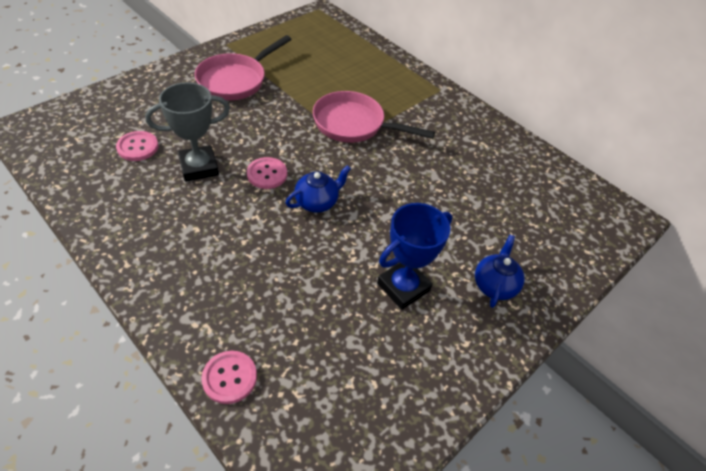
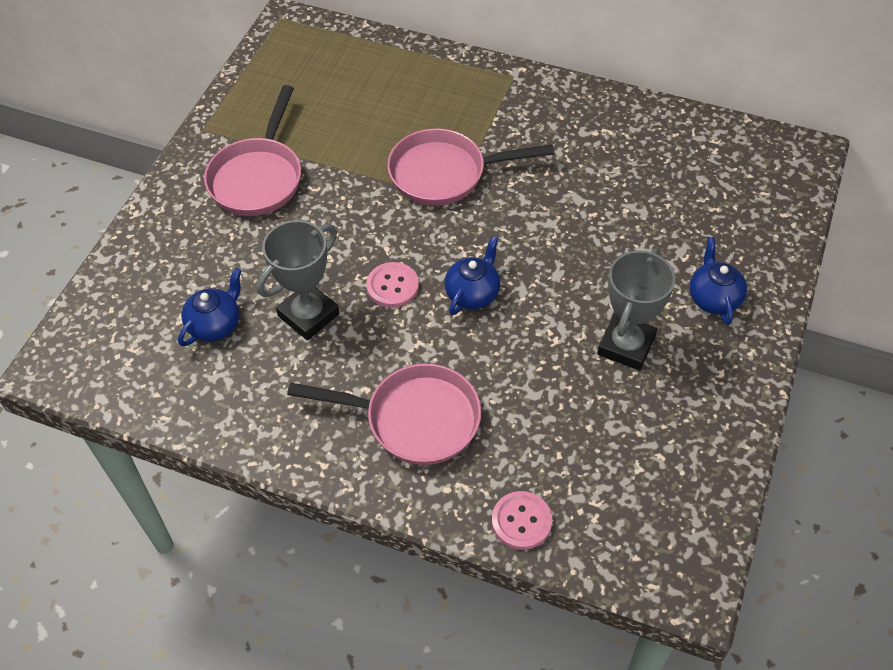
camera: 20 degrees left, 5 degrees up
pink button [116,131,158,161] -> blue teapot [178,268,241,346]
blue trophy [377,203,452,310] -> grey trophy [597,248,675,370]
none -> pink pan [287,363,481,465]

